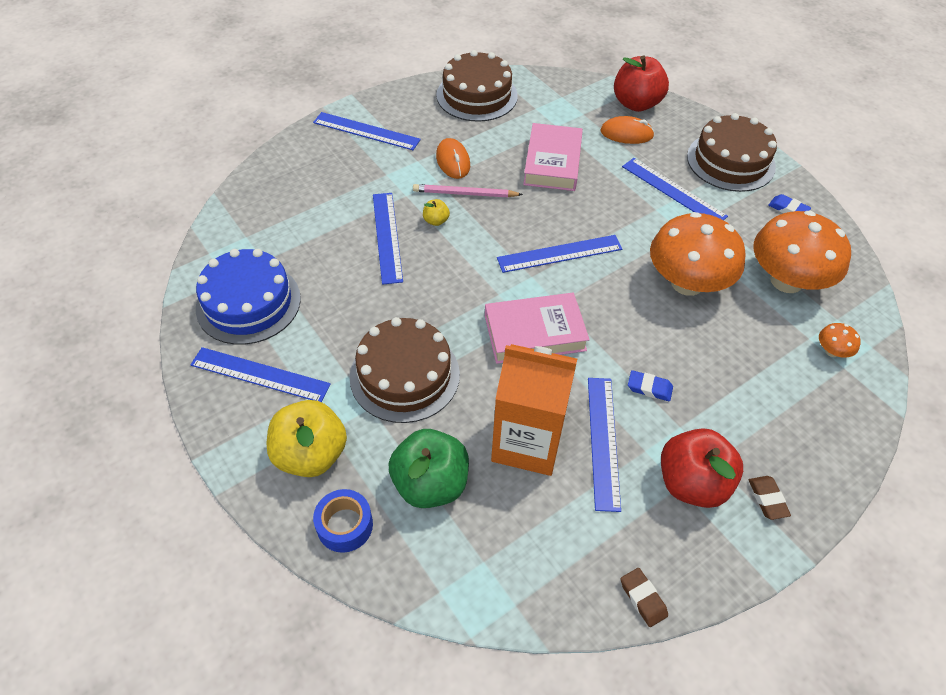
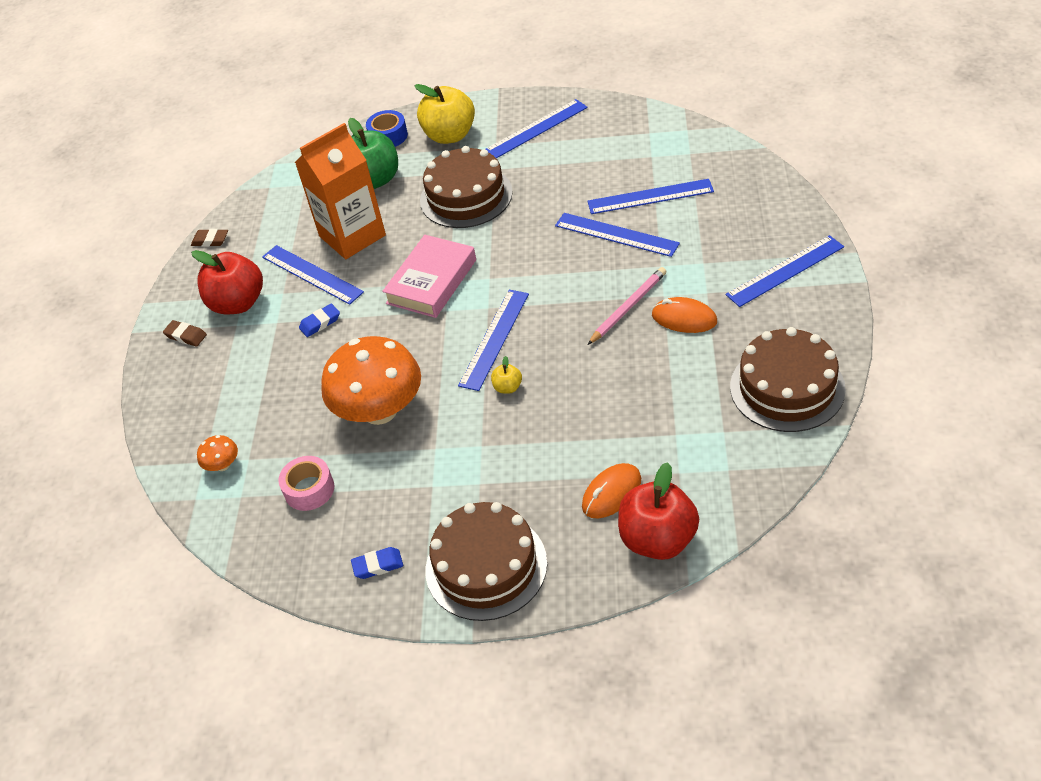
camera: 135 degrees right, 5 degrees down
blue cake [196,249,301,345] -> none
yellow apple [423,199,450,226] -> yellow apple moved to [491,356,522,394]
pink book [523,123,583,191] -> none
blue ruler [622,158,728,220] -> blue ruler moved to [587,179,714,214]
orange mushroom [753,211,851,293] -> pink tape [278,456,334,511]

